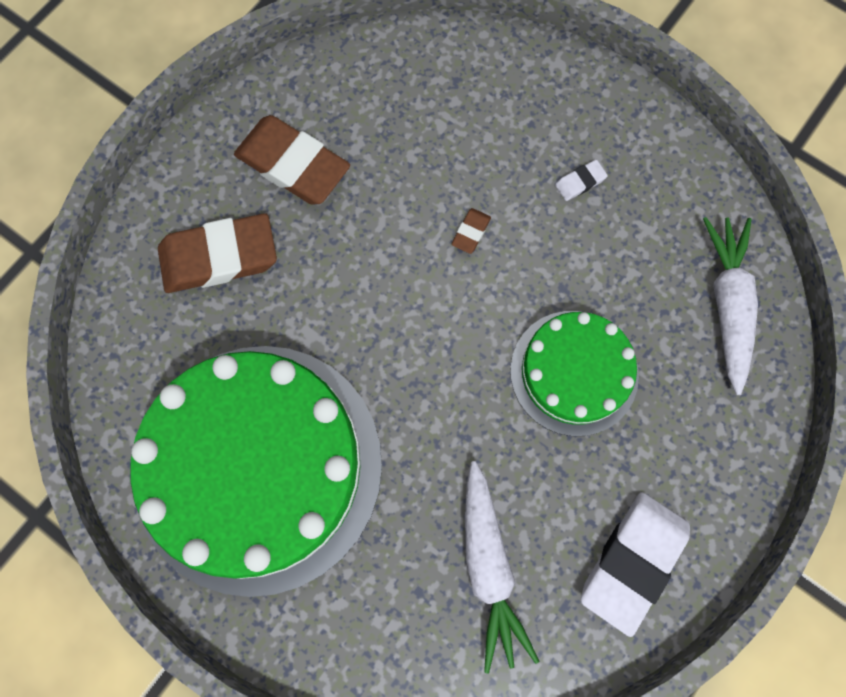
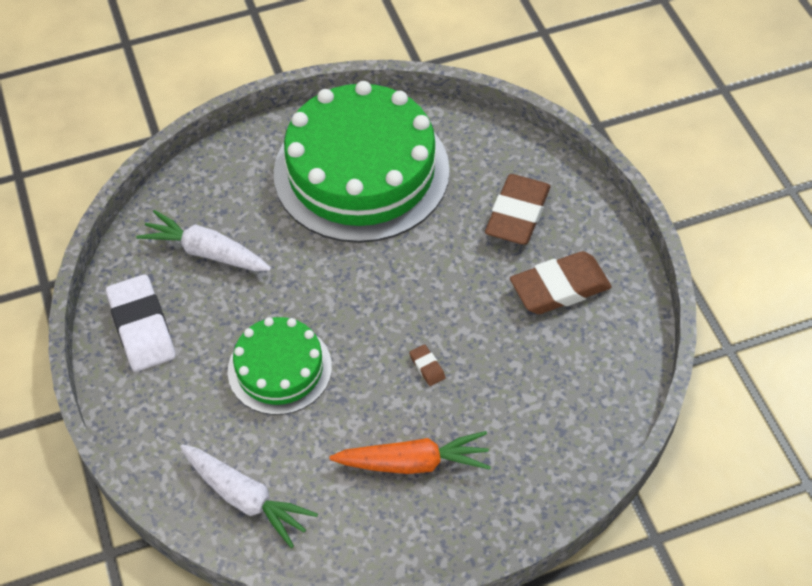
camera: 125 degrees right, 20 degrees down
white eraser [555,160,608,201] -> orange carrot [329,431,491,474]

